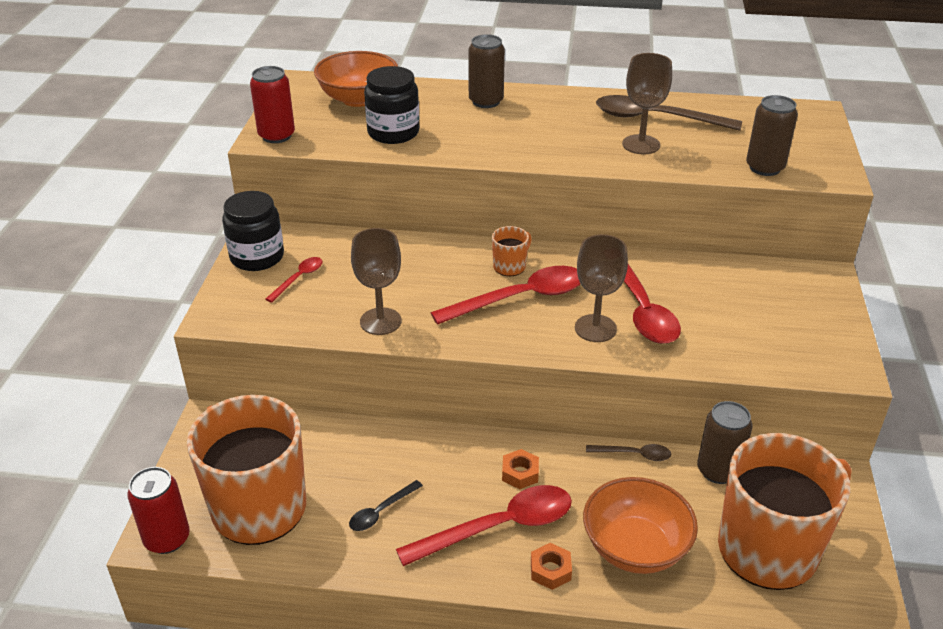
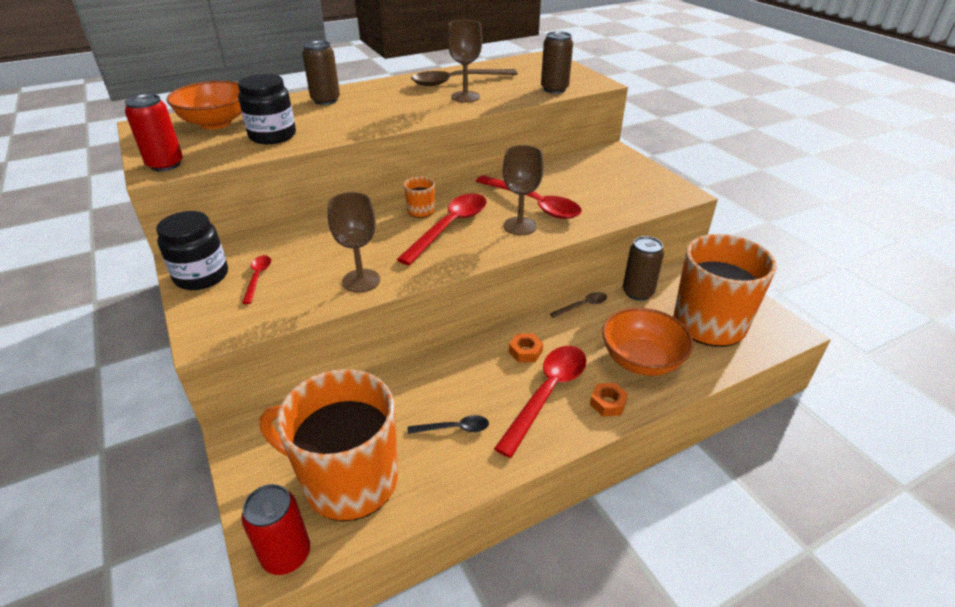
camera: 35 degrees left, 0 degrees up
black spoon [349,480,423,531] -> black spoon turned 105 degrees counterclockwise [408,415,489,434]

